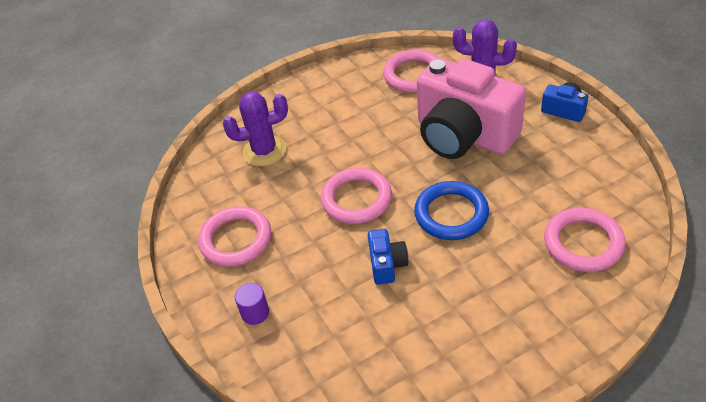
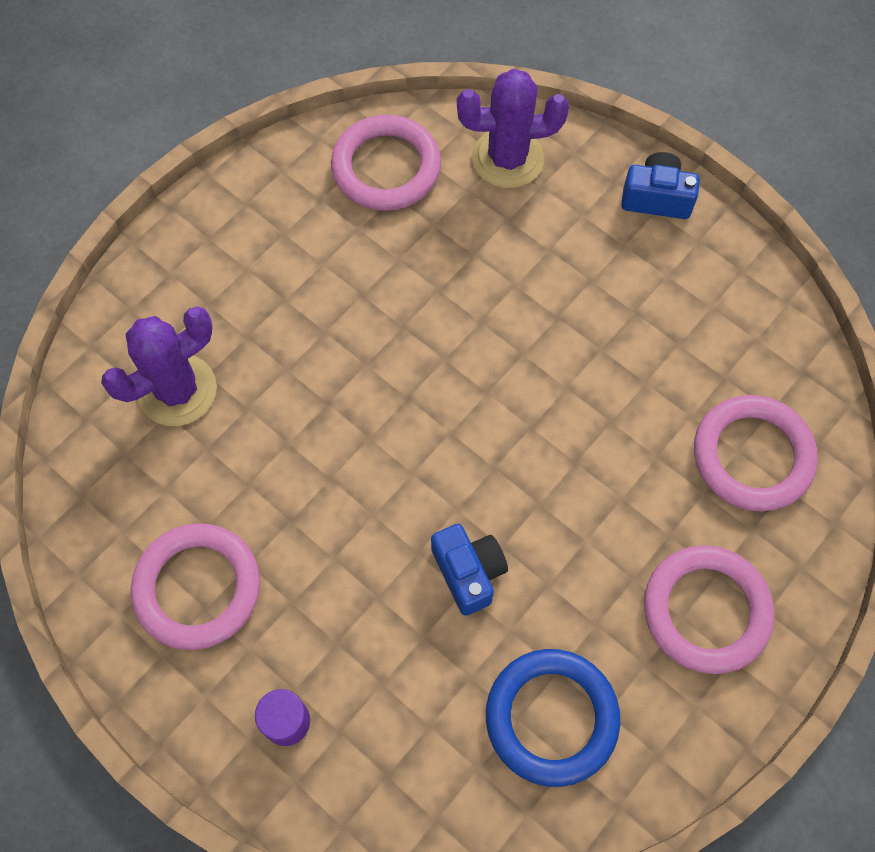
camera: 25 degrees left, 20 degrees up
pink ring [321,168,392,224] -> pink ring moved to [644,545,774,674]
blue ring [414,181,489,240] -> blue ring moved to [486,649,620,787]
pink camera [417,58,526,159] -> none

